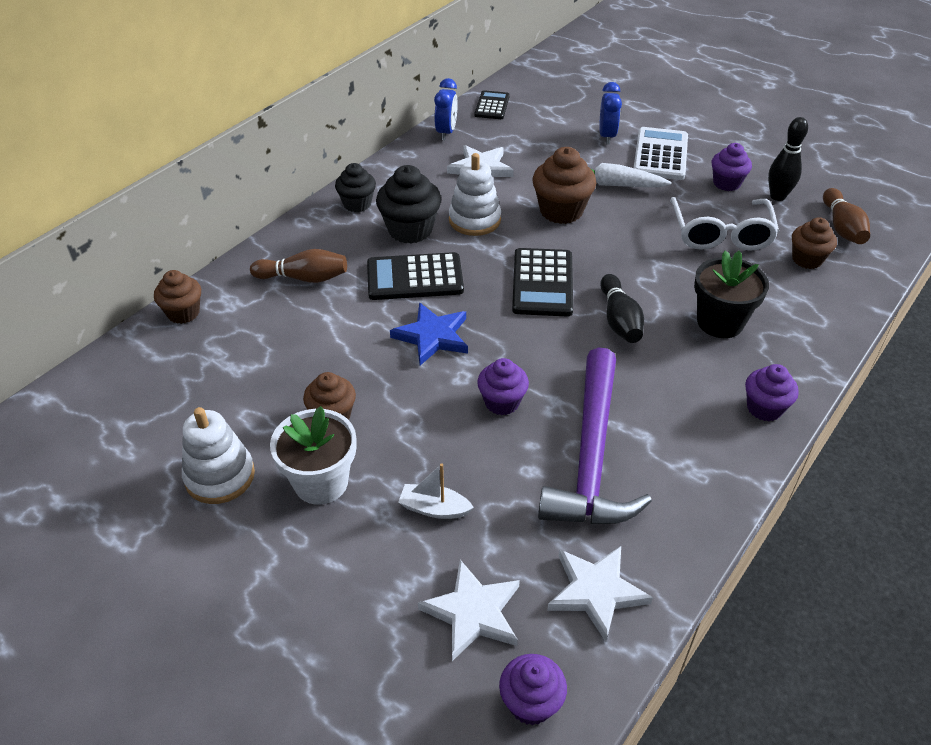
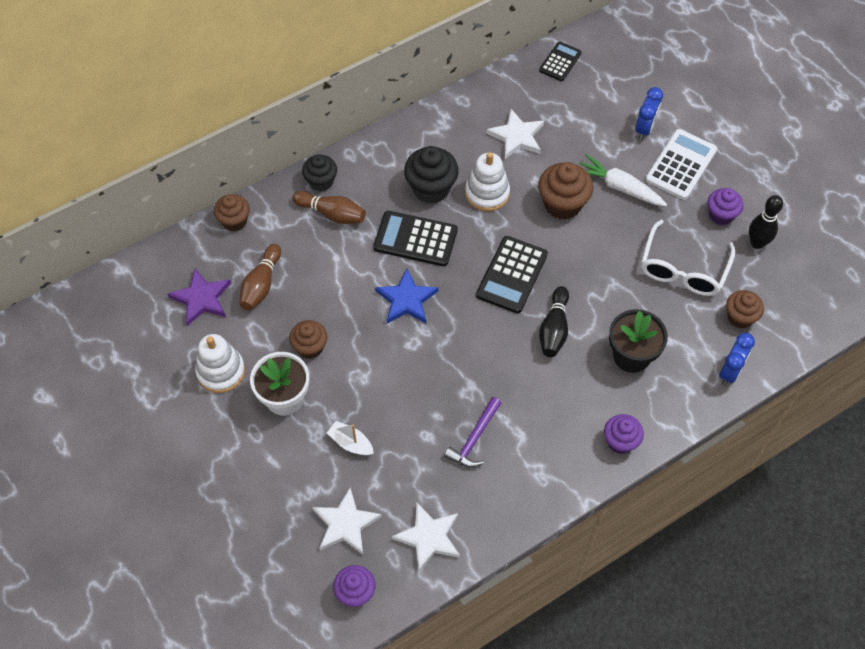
camera: 20 degrees right, 15 degrees up
black cupcake [335,163,376,212] -> black cupcake moved to [302,154,337,192]
blue clock [434,78,458,140] -> blue clock moved to [719,333,755,385]
purple cupcake [477,358,529,415] -> none
purple hammer [538,347,652,524] -> purple hammer [444,397,501,468], size x0.50
brown bowling pin [823,188,870,244] -> brown bowling pin moved to [239,244,281,311]
none -> purple star [168,268,231,326]

